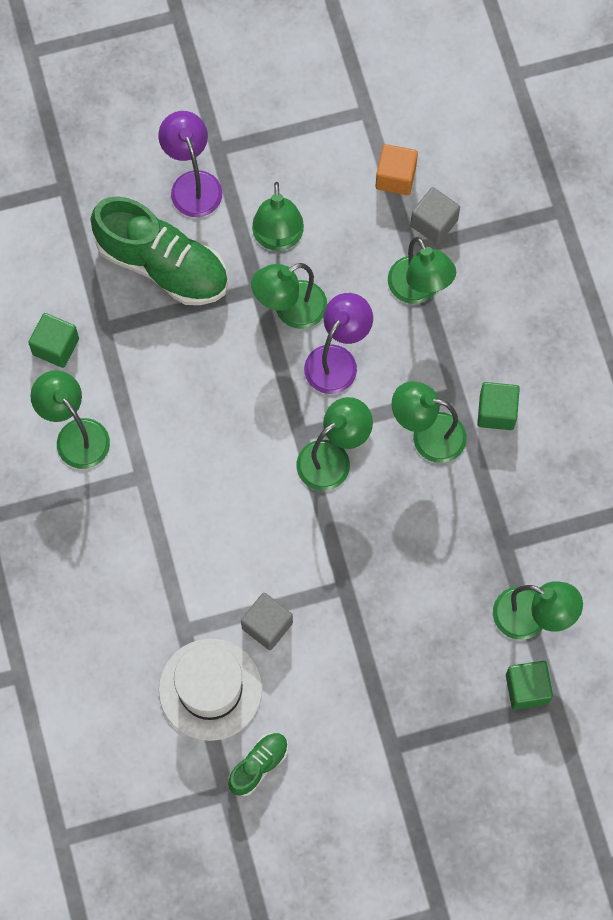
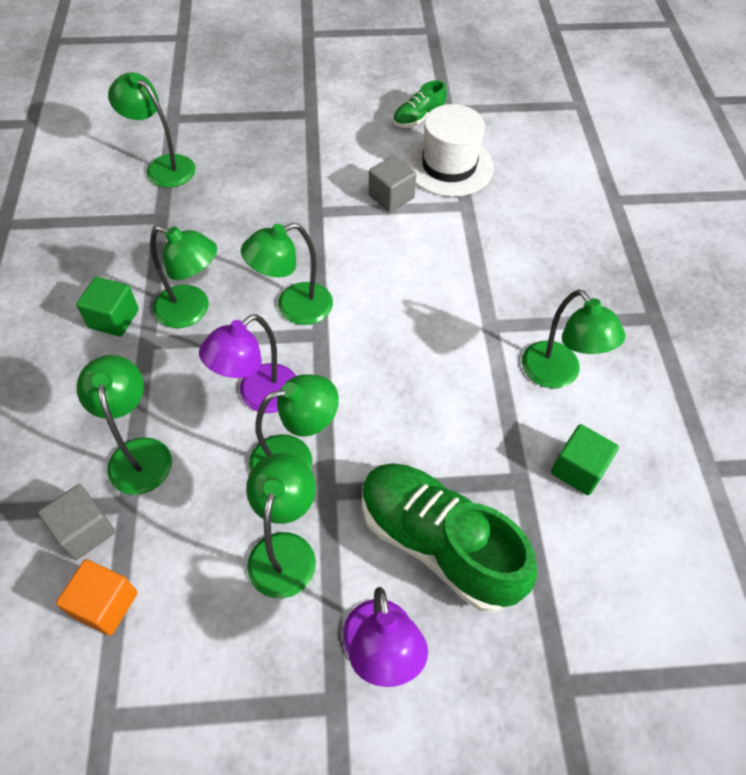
camera: 170 degrees left, 15 degrees down
green cube [506,661,553,710] -> none

